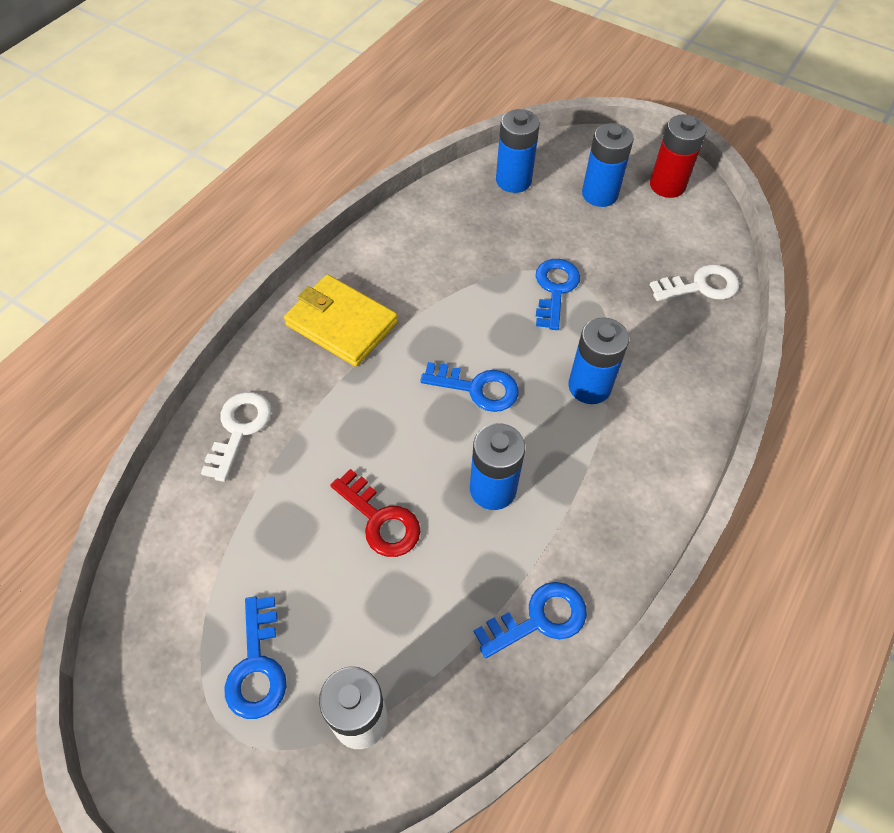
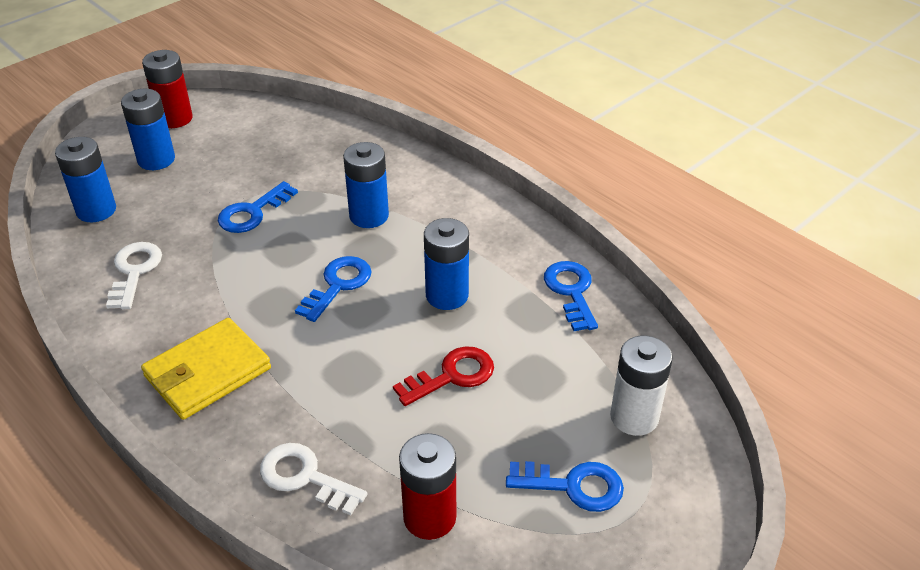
camera: 75 degrees left, 15 degrees down
blue key [536,259,580,330] -> blue key turned 75 degrees counterclockwise [218,181,298,233]
white key [650,264,739,301] -> white key moved to [106,242,162,309]
none -> red battery [399,433,456,540]

